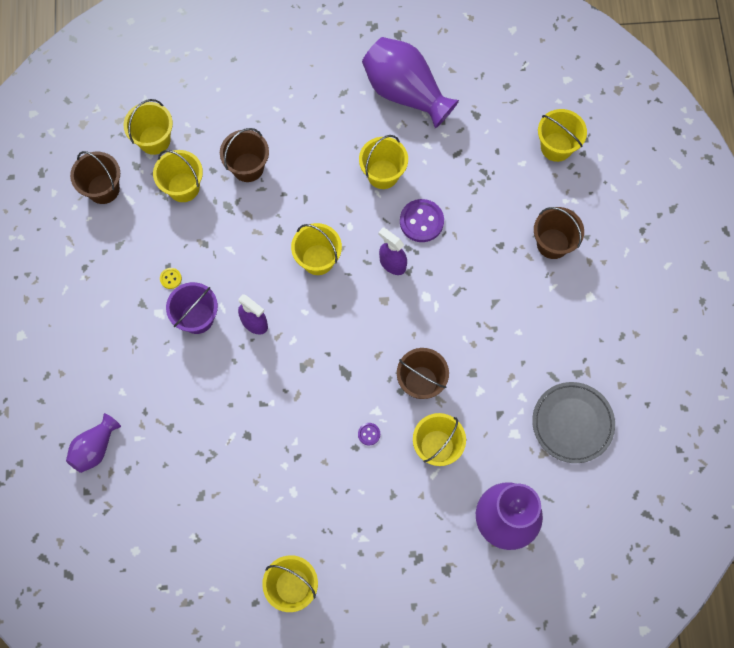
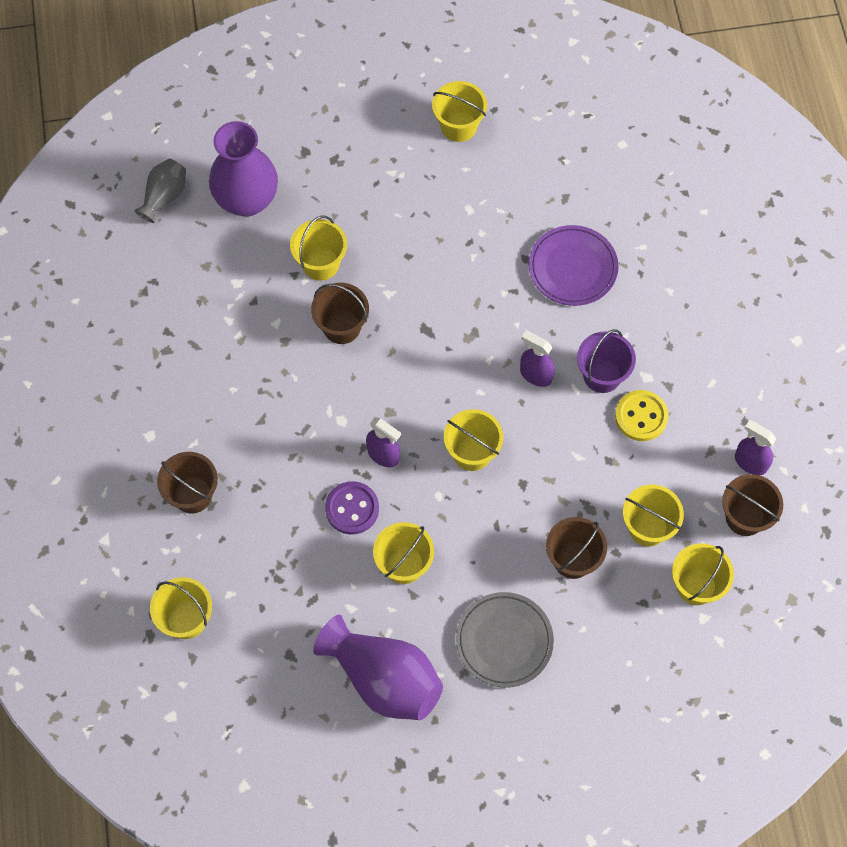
camera: 175 degrees right, 5 degrees down
purple vase [66,413,121,473] -> none
yellow button [160,268,182,289] -> yellow button [615,390,669,441], size x2.08
purple button [358,423,380,445] -> none
grey plate [532,382,615,463] -> grey plate moved to [456,592,554,688]
none -> grey vase [134,158,186,223]
none -> purple plate [529,225,619,306]
none -> purple spray bottle [735,420,776,475]

